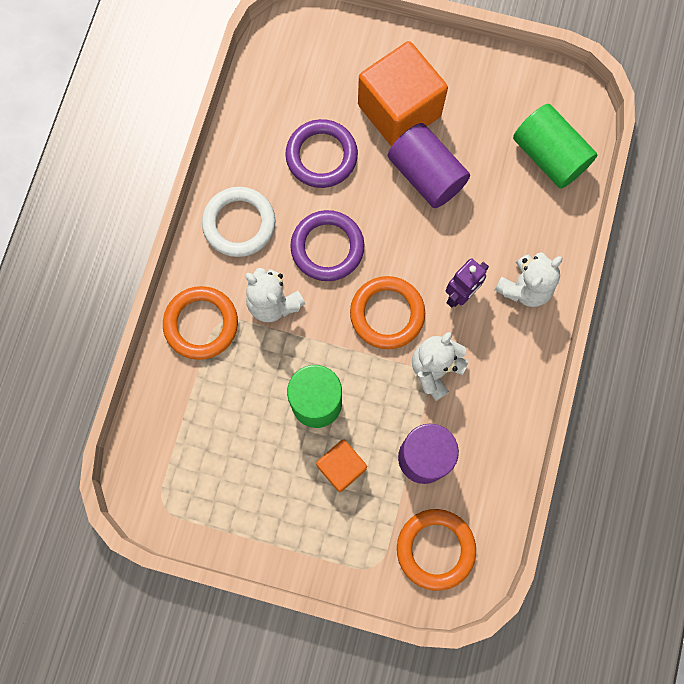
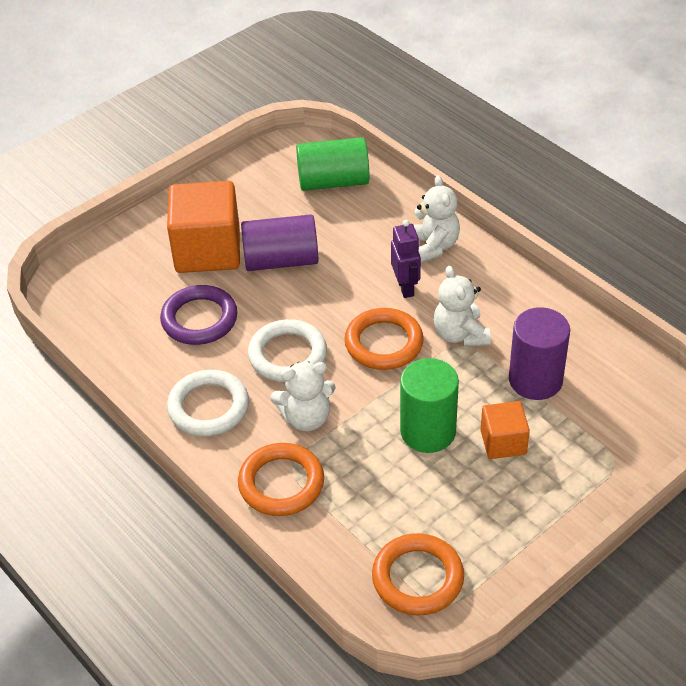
camera: 55 degrees left, 30 degrees down
purple ring [290,210,364,281] -> white ring [248,319,327,382]
orange ring [397,509,476,591] -> orange ring moved to [372,533,464,615]

